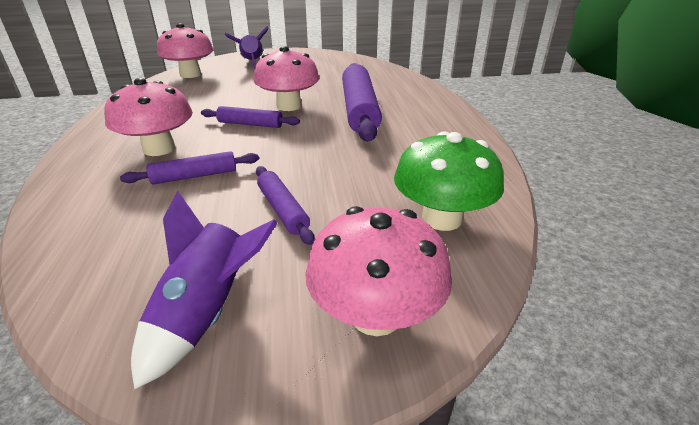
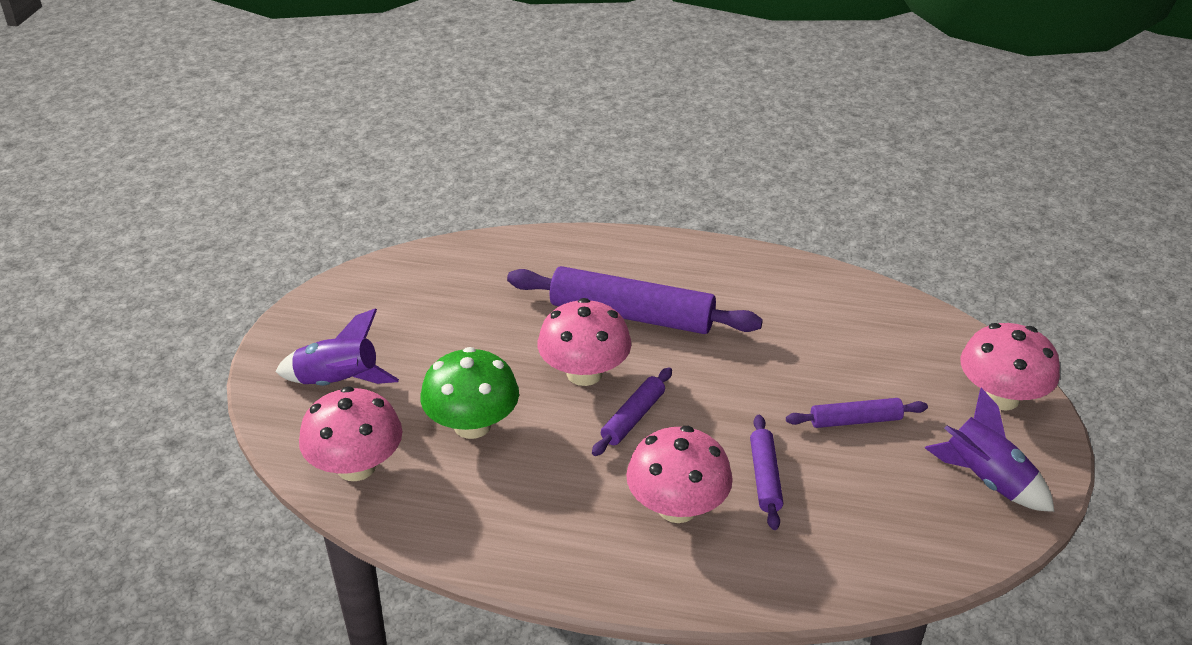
camera: 70 degrees left, 5 degrees up
green mushroom [394,131,504,231] -> green mushroom moved to [420,347,519,439]

